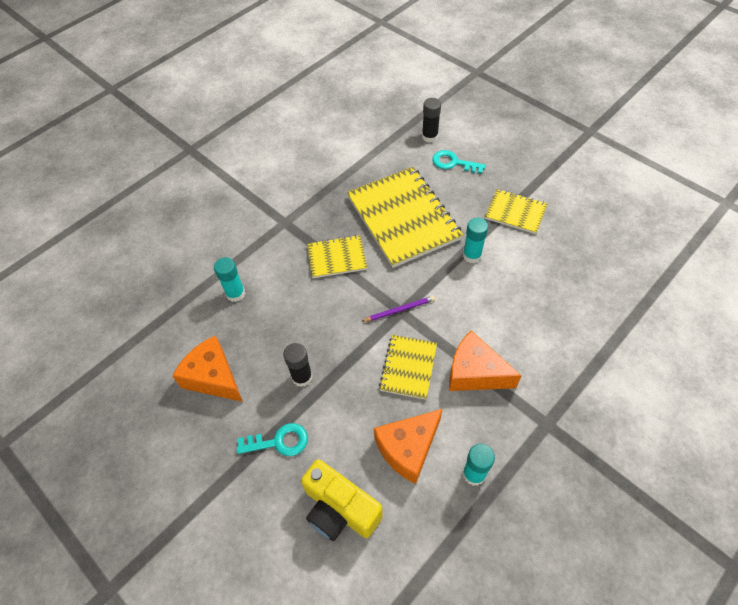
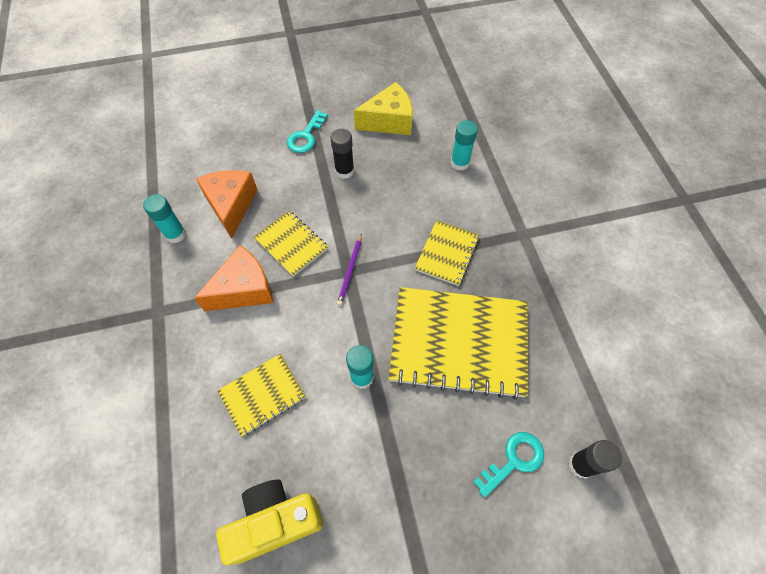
camera: 120 degrees right, 5 degrees up
orange cheese [172,336,243,402] -> yellow cheese [354,82,412,135]
yellow camera [301,459,383,541] -> yellow camera moved to [216,479,323,566]
yellow notebook [485,189,547,234] -> yellow notebook moved to [217,354,306,437]

